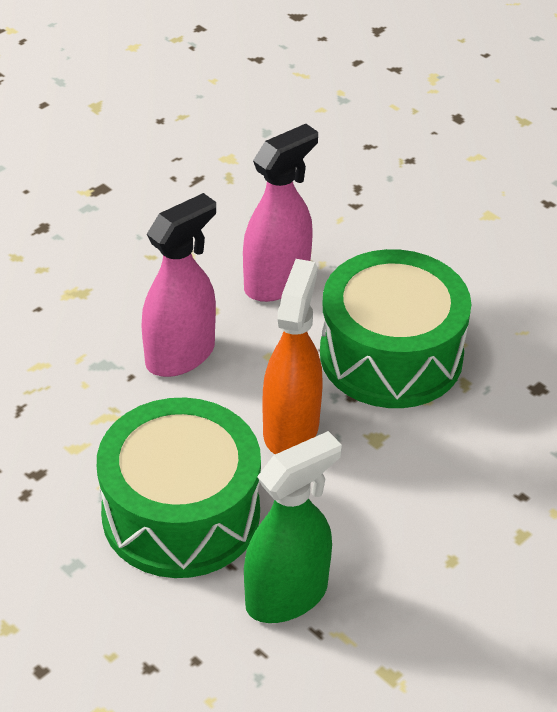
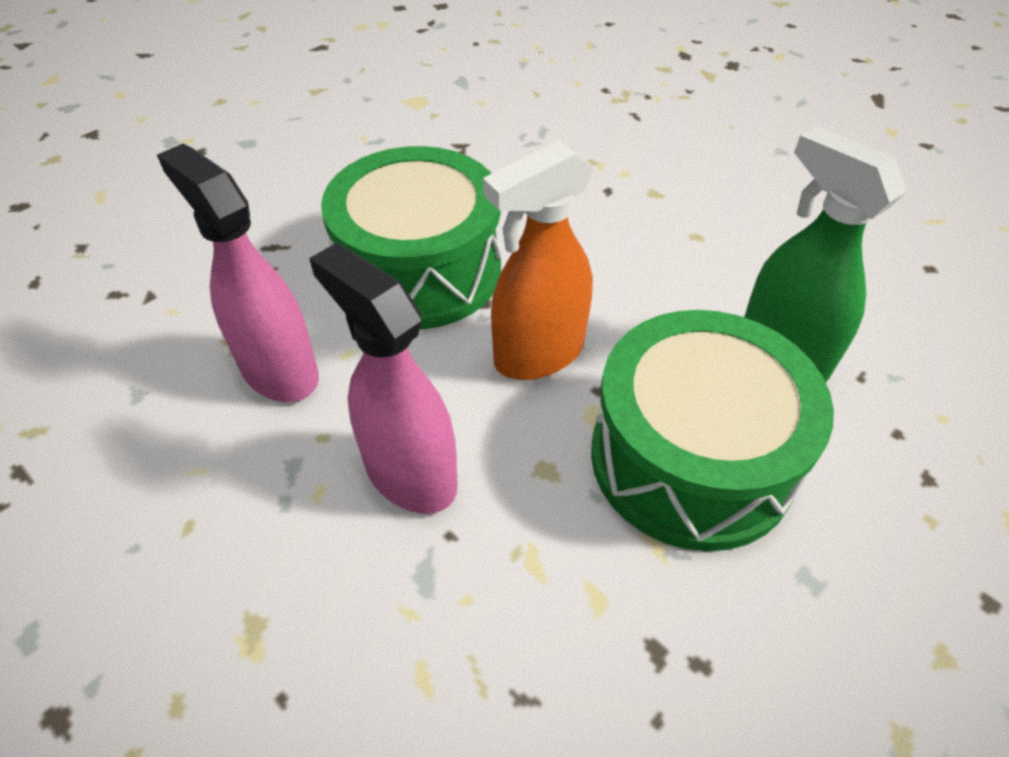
camera: 90 degrees left, 5 degrees up
orange spray bottle [263,259,323,454] -> orange spray bottle turned 45 degrees counterclockwise [483,141,593,380]

